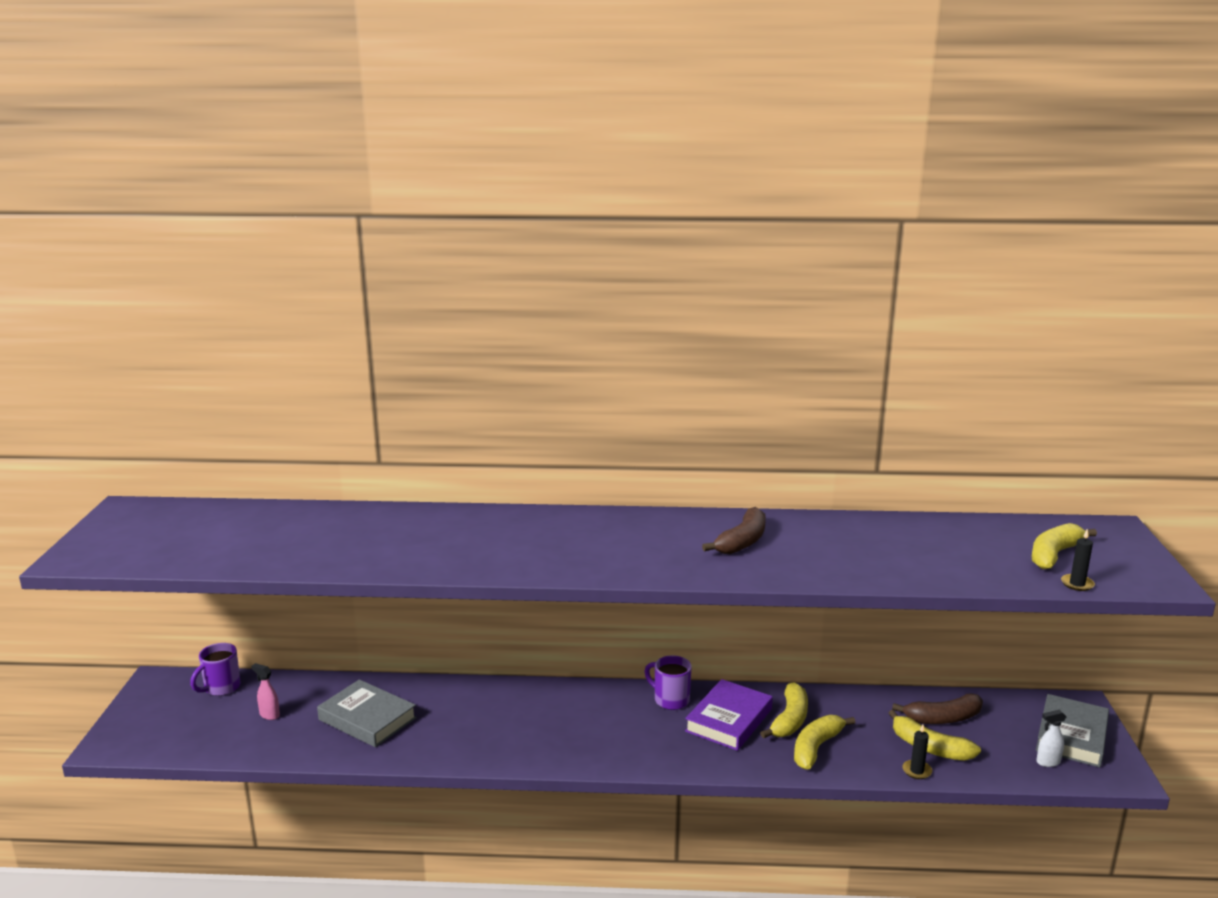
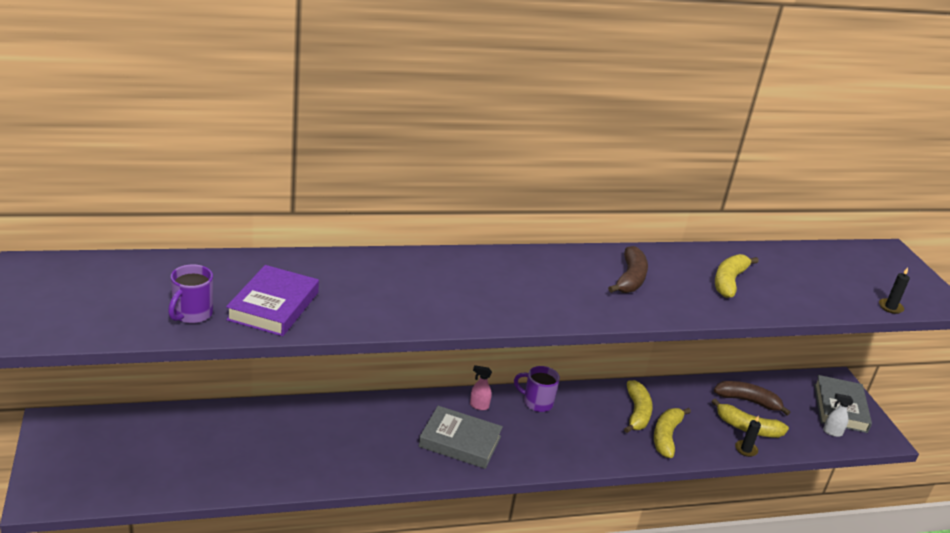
camera: 20 degrees left, 10 degrees up
purple mug [190,643,241,696] -> purple mug moved to [168,264,213,324]
pink spray bottle [251,663,280,720] -> pink spray bottle moved to [470,365,492,410]
grey book [317,679,417,747] -> grey book moved to [419,406,503,469]
purple book [685,679,773,751] -> purple book moved to [226,265,319,336]
brown banana [892,693,983,724] -> brown banana turned 135 degrees counterclockwise [714,381,790,415]
yellow banana [1031,523,1097,569] -> yellow banana moved to [715,254,759,298]
white spray bottle [1036,710,1067,767] -> white spray bottle turned 45 degrees clockwise [823,393,853,437]

